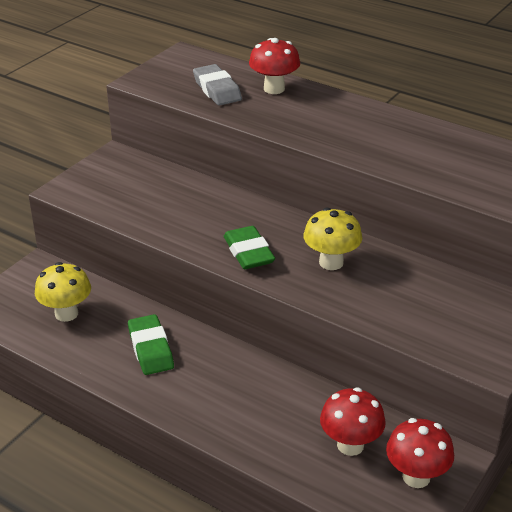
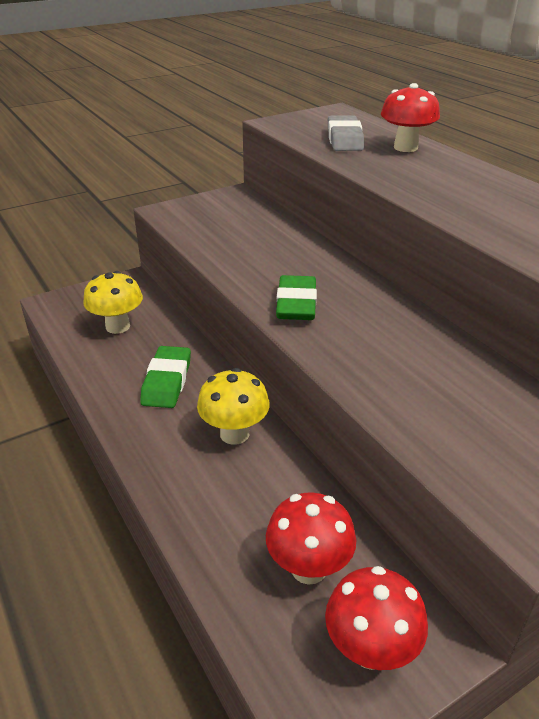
camera: 25 degrees right, 0 degrees up
yellow mushroom [303,208,362,270] -> yellow mushroom moved to [197,368,270,445]

